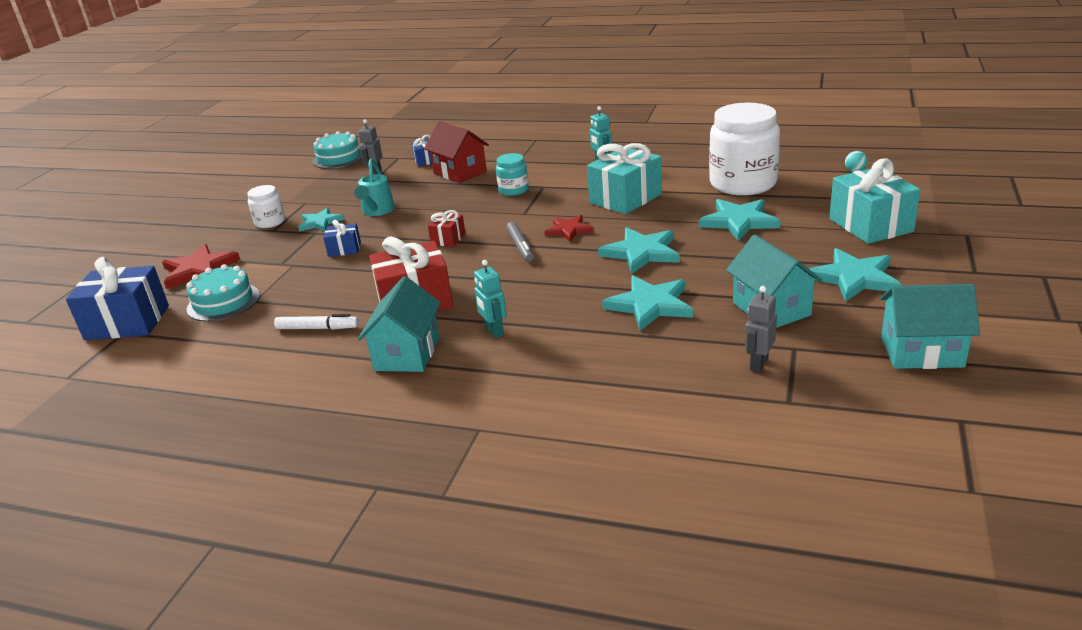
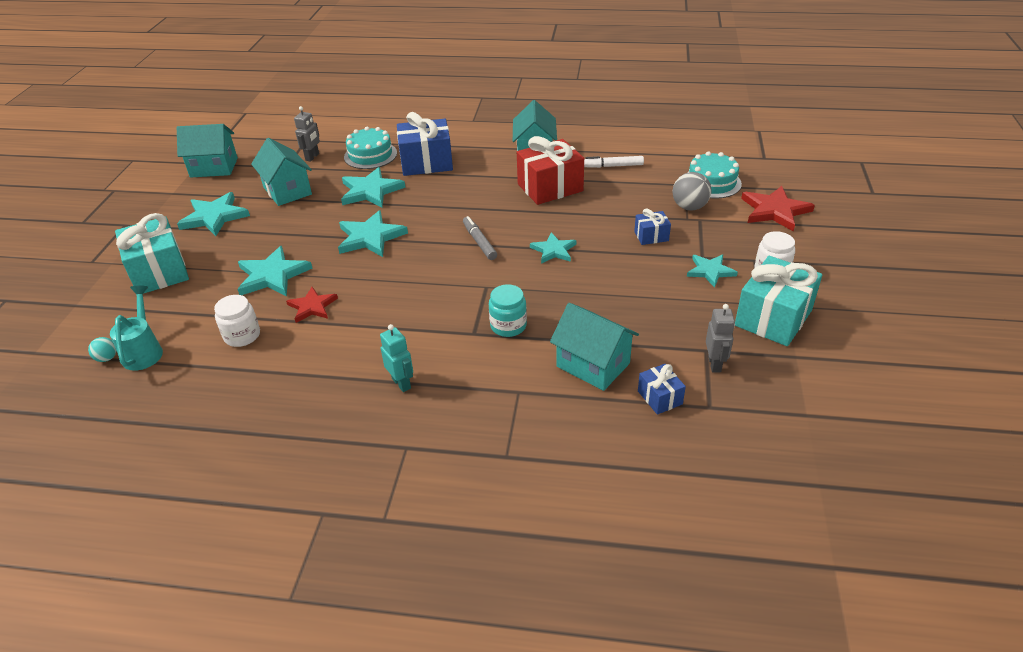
camera: 170 degrees right, 10 degrees up
blue gift [66,257,169,340] -> blue gift moved to [397,112,453,176]
turquoise cake [312,131,362,169] -> turquoise cake moved to [344,127,397,169]
turquoise watering can [354,159,395,216] -> turquoise watering can moved to [110,285,163,371]
red house [424,121,489,183] -> turquoise house [550,303,639,391]
red gift [428,210,465,247] -> turquoise star [530,232,576,264]
turquoise robot [474,260,507,338] -> none
red star [544,215,594,242] -> red star moved to [286,287,338,323]
turquoise gift [587,143,662,214] -> turquoise gift moved to [735,256,822,346]
white jar [709,103,780,196] -> white jar [214,295,260,347], size x0.48
none -> grey ball [673,172,712,210]

